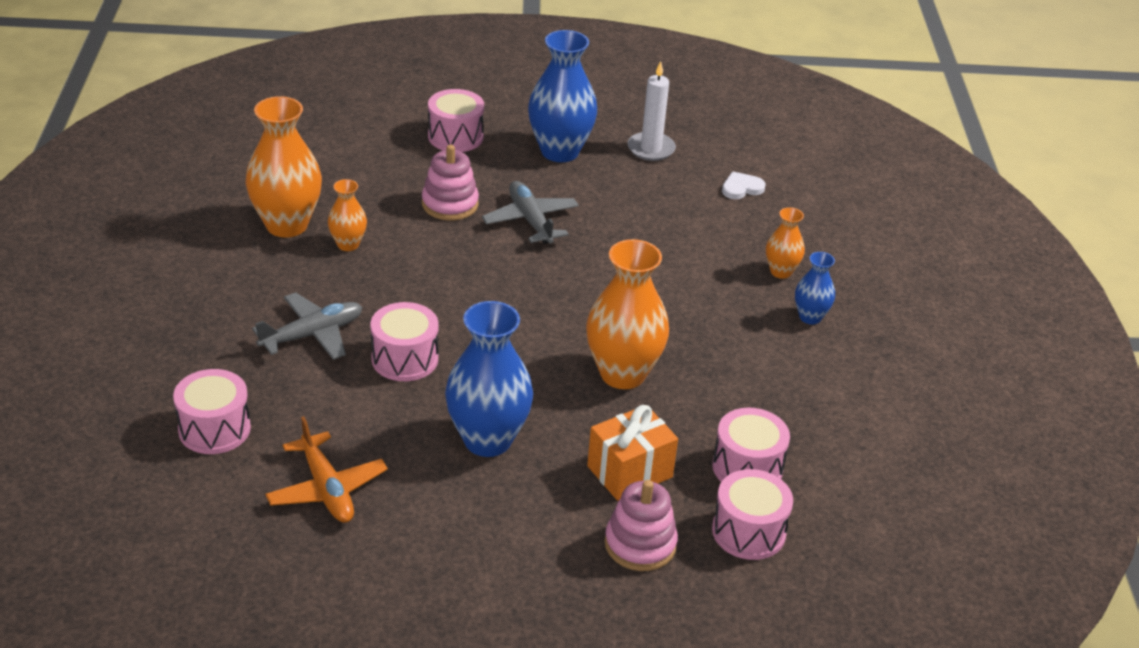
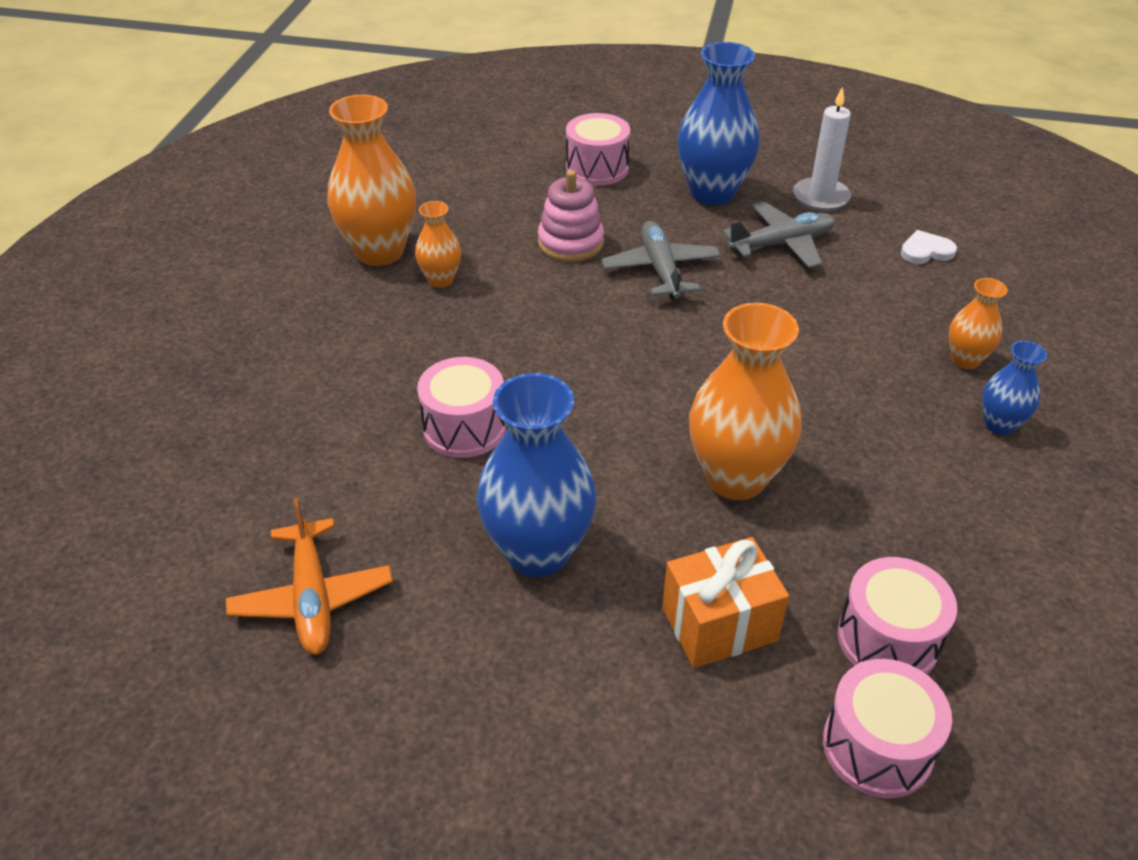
camera: 15 degrees right, 5 degrees up
pink drum [173,369,251,454] -> none
grey plane [252,292,362,360] -> grey plane moved to [722,202,835,268]
pink stacking toy [605,480,678,571] -> none

